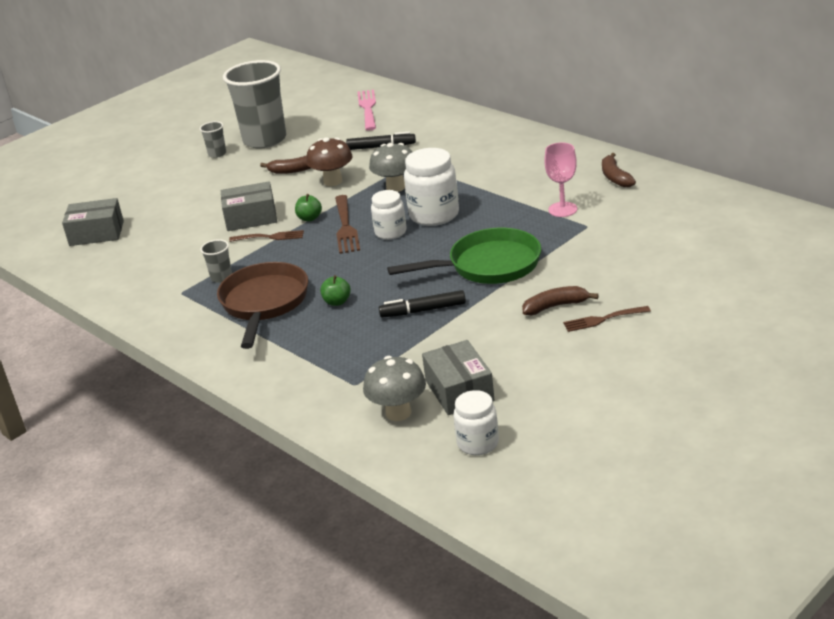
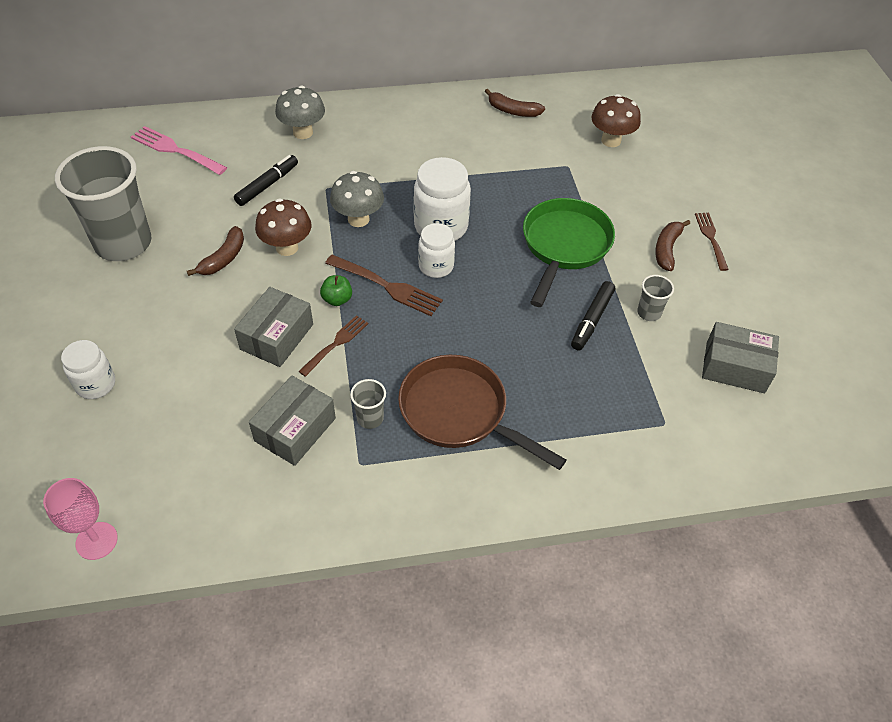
camera: 60 degrees left, 20 degrees up
grey box [62,198,124,246] -> grey box moved to [249,376,336,466]
grey cup [200,121,226,158] -> grey cup moved to [637,275,674,321]
green apple [320,275,351,306] -> none
grey mushroom [363,356,426,421] -> grey mushroom moved to [275,86,325,139]
white jar [454,390,499,455] -> white jar moved to [61,340,115,399]
pink goblet [544,142,577,217] -> pink goblet moved to [43,478,118,560]
brown fork [563,306,651,332] -> brown fork turned 150 degrees clockwise [695,213,729,271]
none -> brown mushroom [591,94,641,147]

